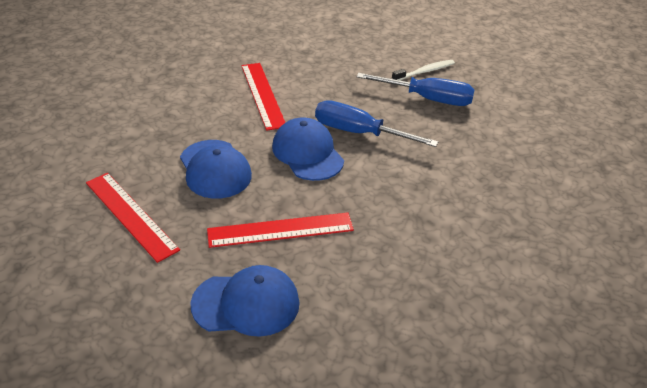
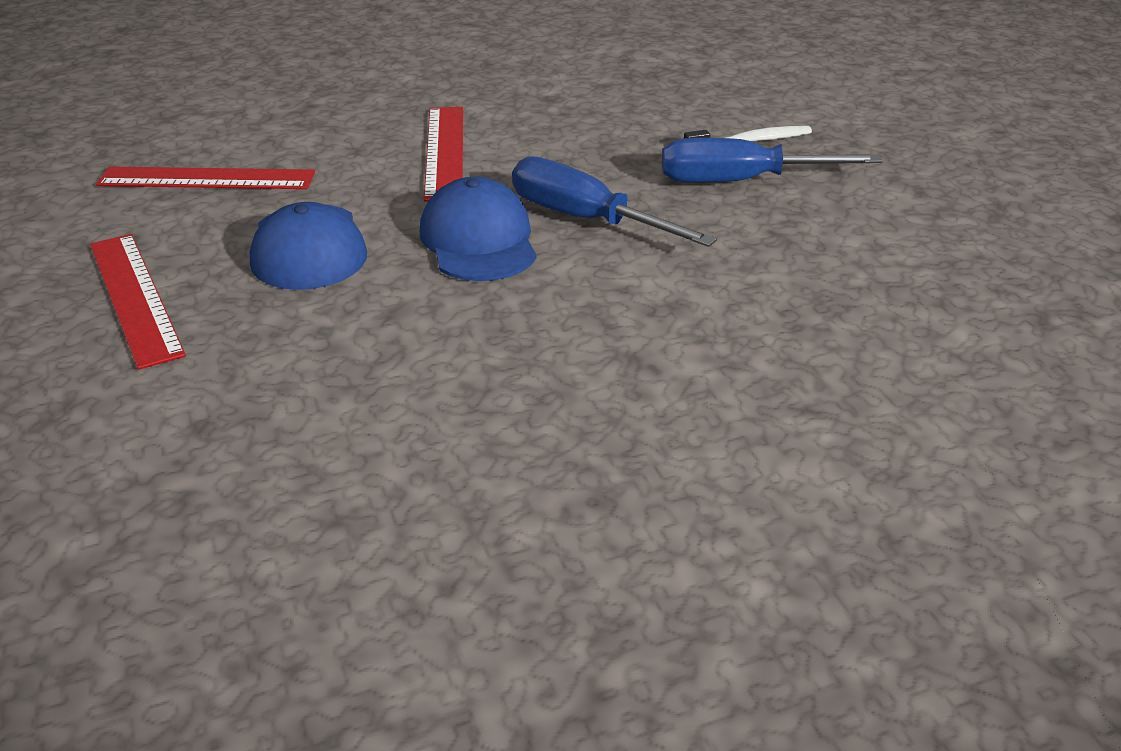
camera: 15 degrees right, 5 degrees down
blue cap [190,265,300,337] -> none
red ruler [207,212,354,248] -> red ruler moved to [96,166,315,189]
blue screwdriver [357,73,475,106] -> blue screwdriver turned 150 degrees clockwise [662,138,883,183]

